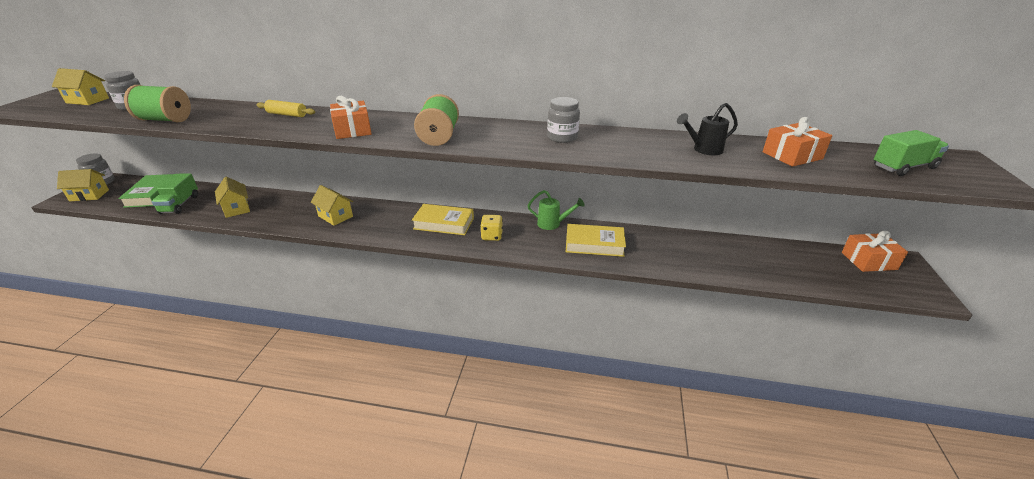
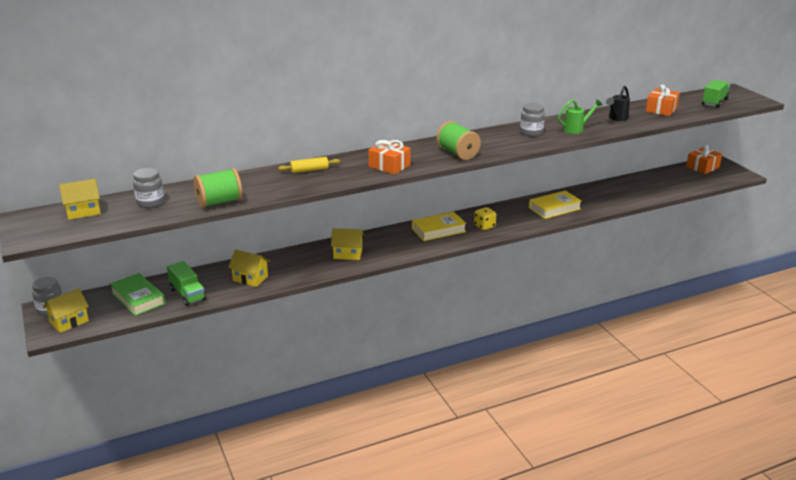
camera: 35 degrees left, 5 degrees down
green watering can [527,190,585,230] -> green watering can moved to [558,99,602,134]

